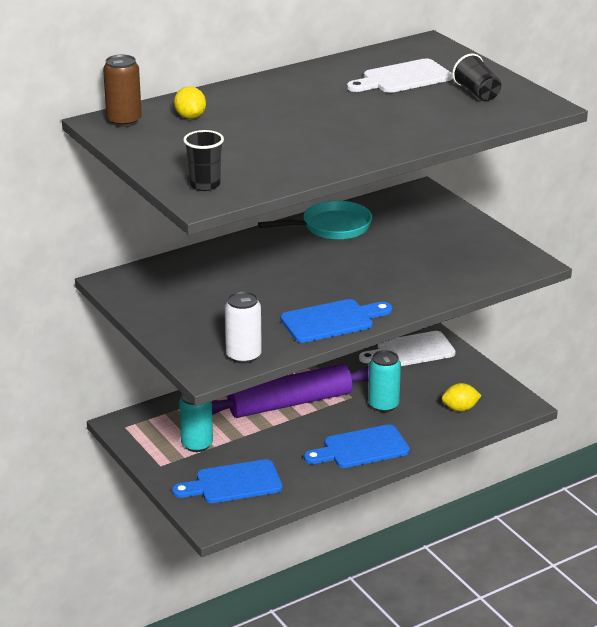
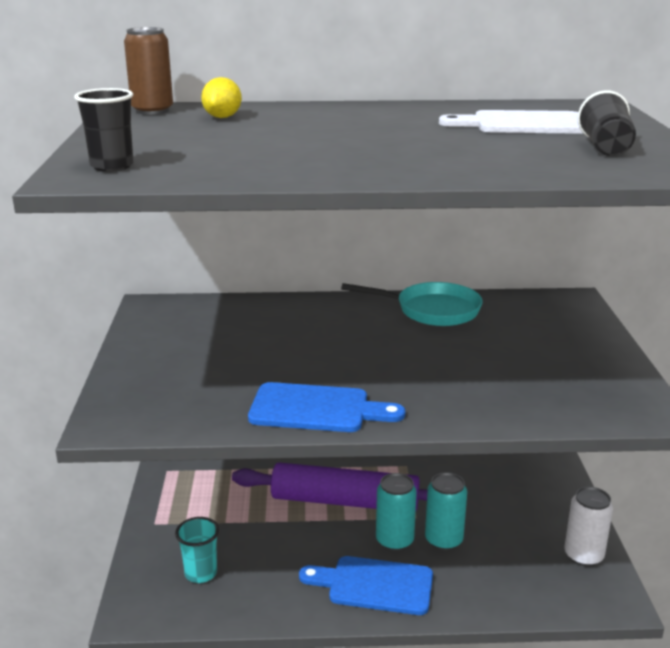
camera: 30 degrees right, 5 degrees down
blue cutting board [172,459,283,503] -> turquoise cup [175,517,219,583]
turquoise can [179,394,213,452] -> turquoise can moved to [376,473,417,551]
white can [225,291,262,364] -> white can moved to [565,487,613,566]
white cutting board [359,331,456,366] -> none
yellow lemon [442,383,482,411] -> none

